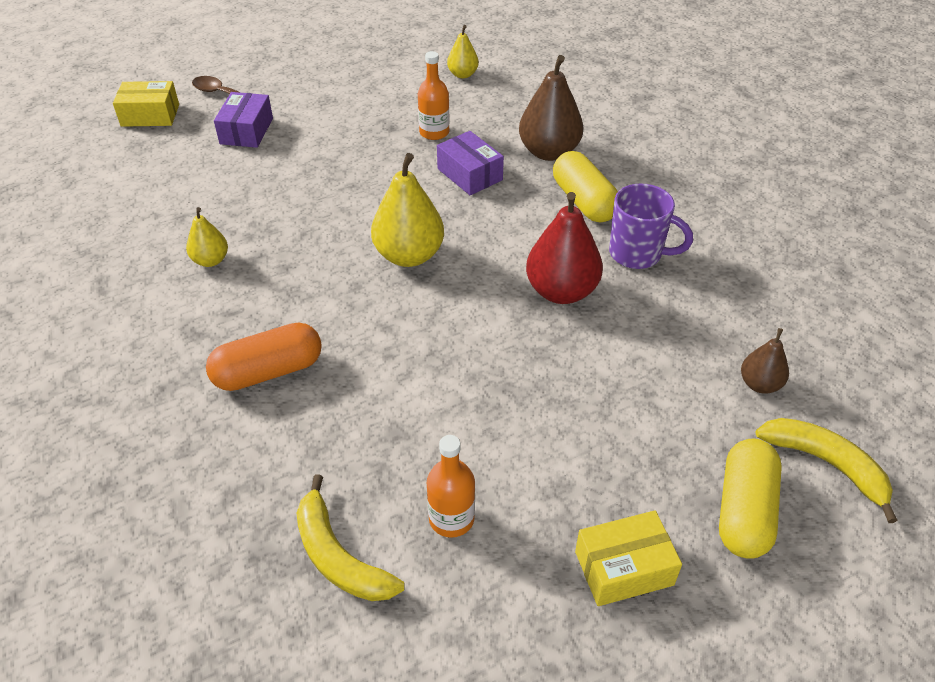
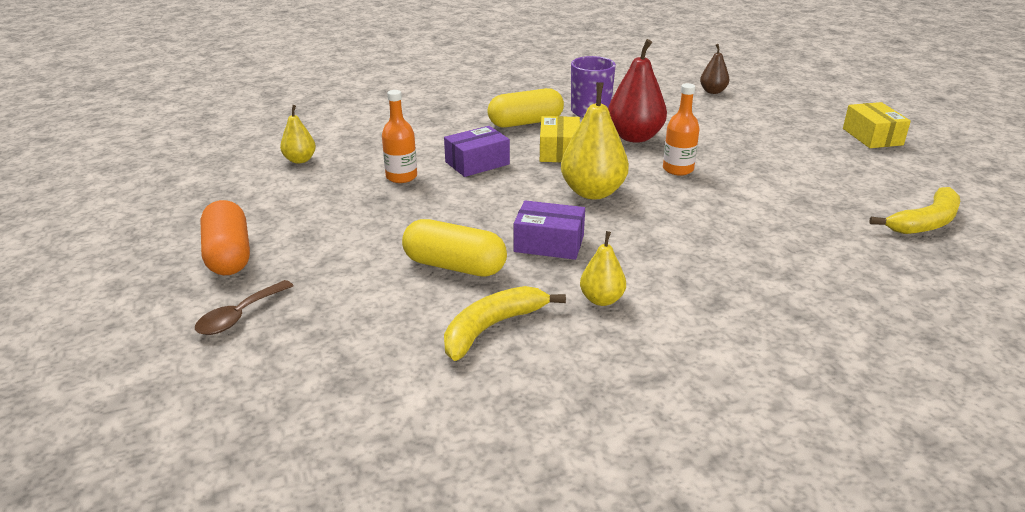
camera: 85 degrees left, 15 degrees down
yellow box [113,81,179,127] -> yellow box moved to [540,116,580,162]
orange capsule [206,322,322,391] -> orange capsule moved to [200,200,250,275]
purple box [214,92,273,148] -> purple box moved to [514,200,585,260]
orange bottle [427,435,475,538] -> orange bottle moved to [663,83,700,176]
brown pear [519,55,583,161] -> none
yellow capsule [719,438,782,559] -> yellow capsule moved to [402,219,507,277]
yellow banana [756,418,898,523] -> yellow banana moved to [444,286,566,361]

